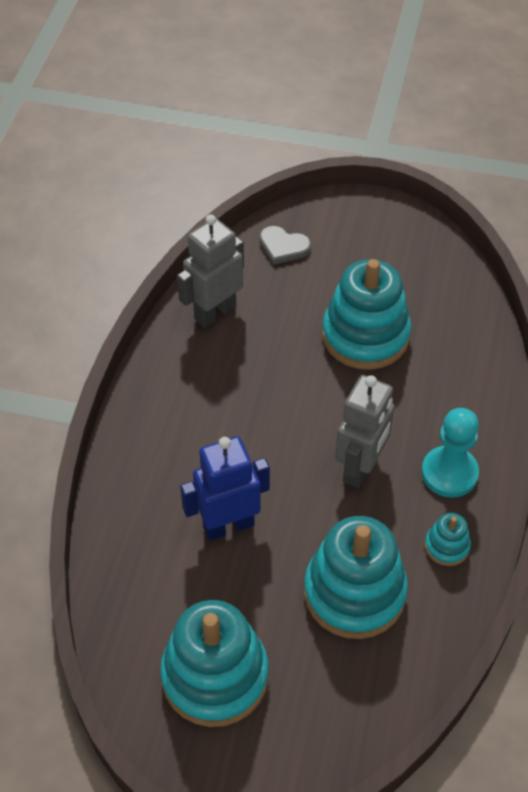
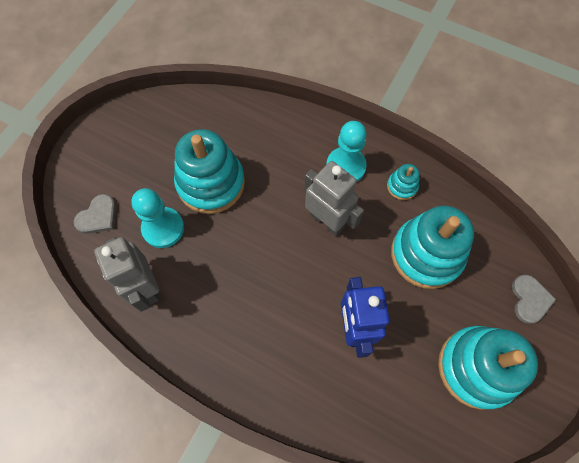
camera: 75 degrees left, 15 degrees up
none -> turquoise pawn [131,188,184,248]
none -> grey heart [512,275,556,324]

